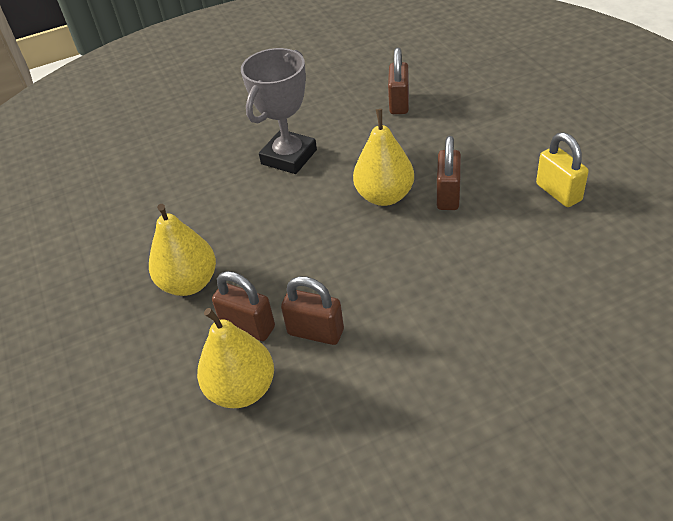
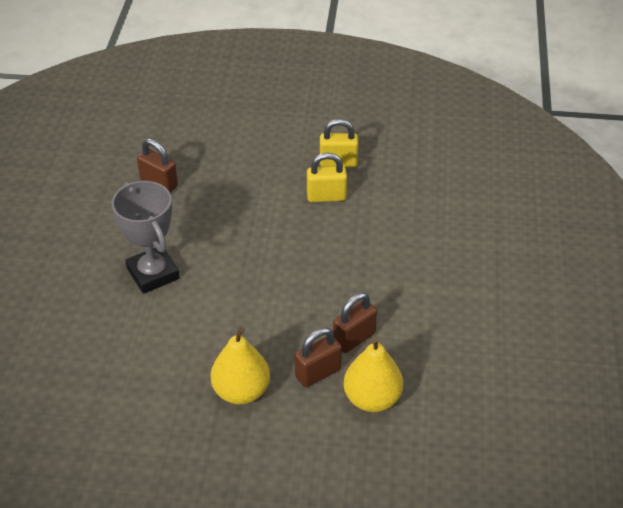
camera: 65 degrees left, 0 degrees up
yellow pear [353,109,414,206] -> none
brown padlock [437,136,461,210] -> none
none -> yellow padlock [307,153,347,202]

